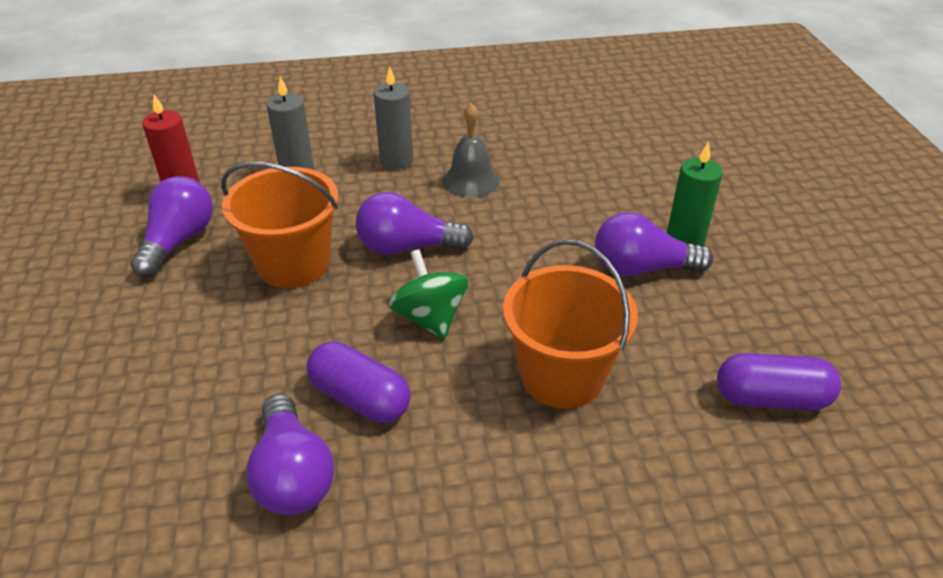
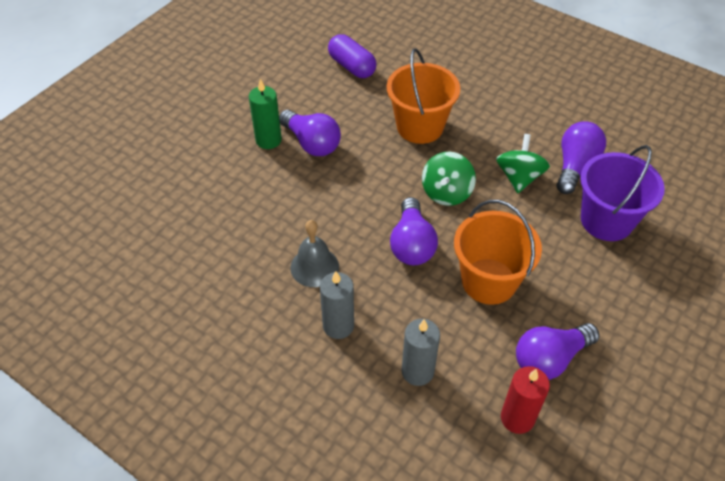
camera: 135 degrees left, 10 degrees up
purple capsule [307,341,411,423] -> green spinning top [496,134,550,193]
purple light bulb [356,192,474,255] -> purple light bulb turned 45 degrees clockwise [390,197,438,265]
none -> purple bucket [580,145,665,241]

